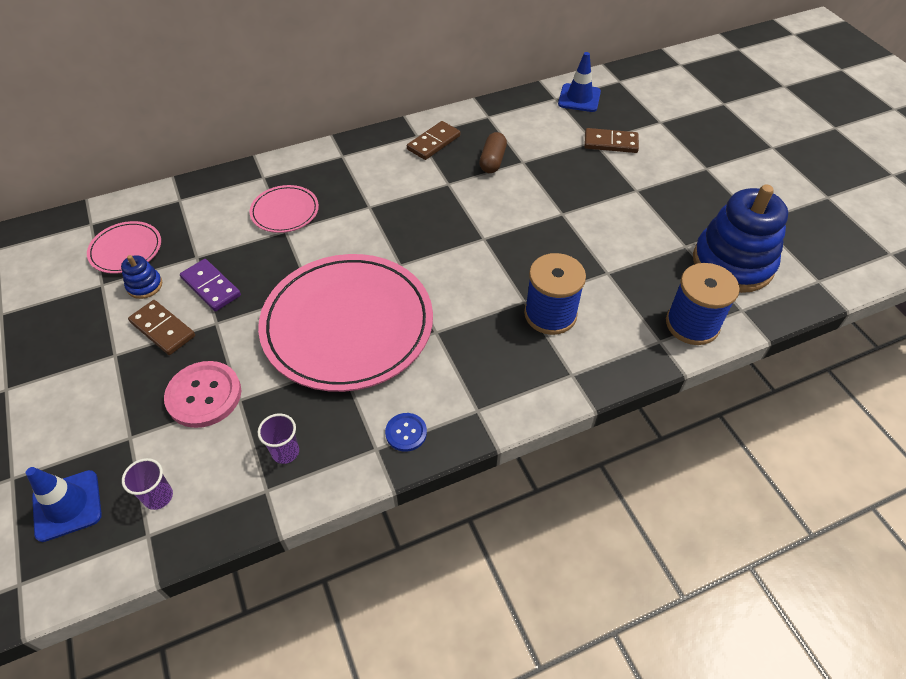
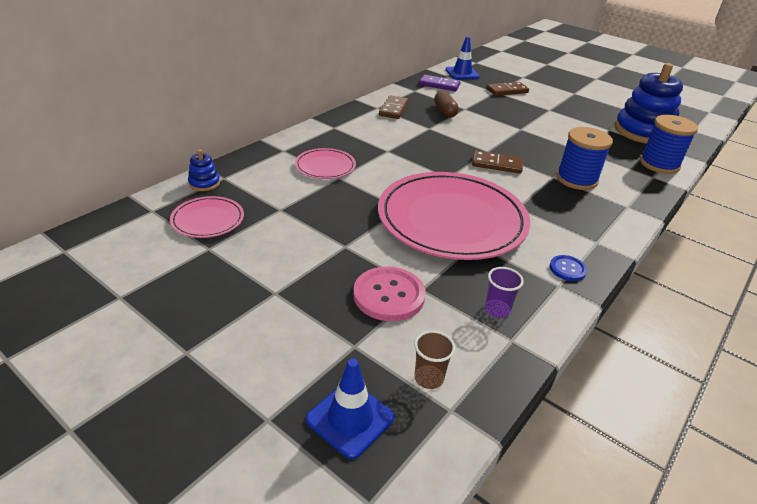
camera: 30 degrees left, 15 degrees down
blue stacking toy [121,255,162,299] -> blue stacking toy moved to [188,150,220,191]
purple cup [122,458,173,510] -> brown cup [414,330,455,389]
brown domino [128,300,195,355] -> brown domino moved to [472,150,523,174]
purple domino [180,259,241,311] -> purple domino moved to [419,75,461,91]

